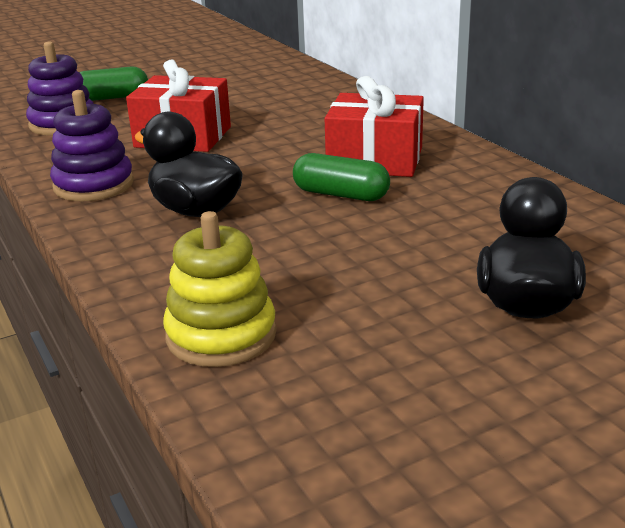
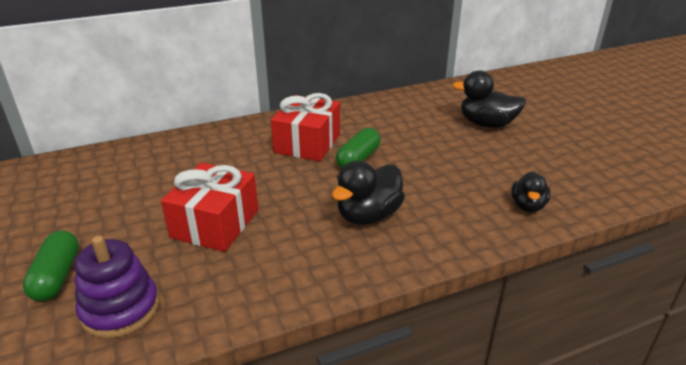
camera: 85 degrees left, 5 degrees up
purple stacking toy [50,90,134,201] -> none
yellow stacking toy [163,211,277,367] -> black duck [512,172,551,213]

